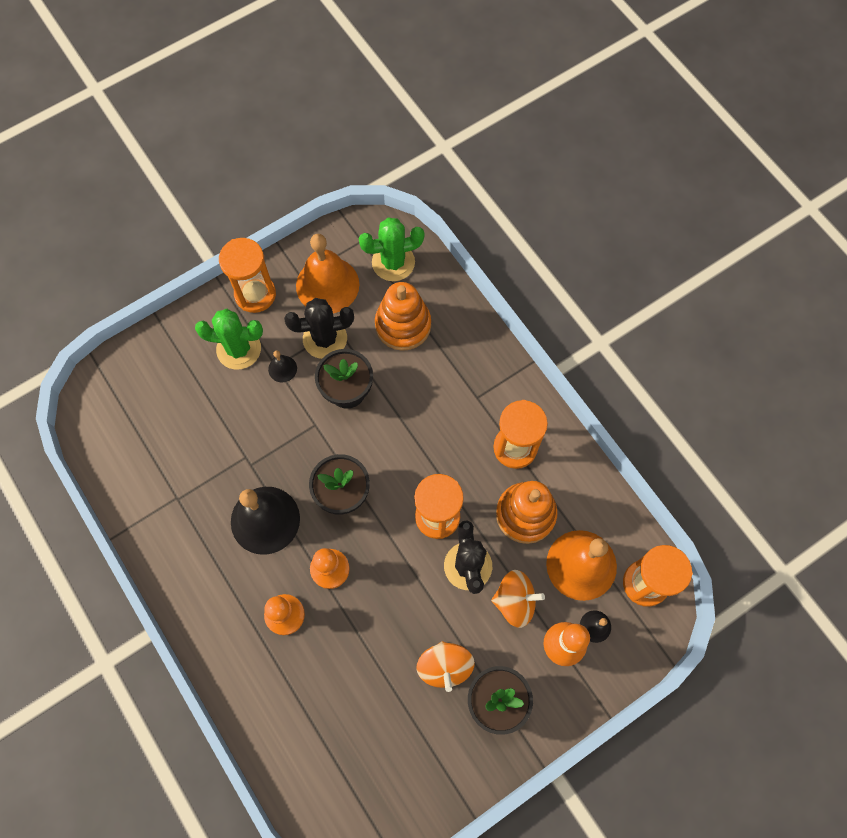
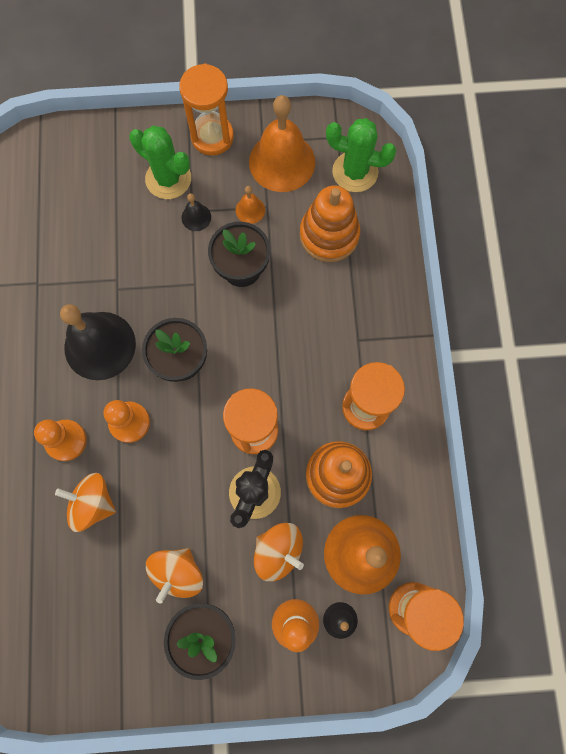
camera: 30 degrees right, 5 degrees up
black cactus [284,298,354,359] -> orange bell [236,186,265,224]
none -> orange spinning top [55,473,116,532]

